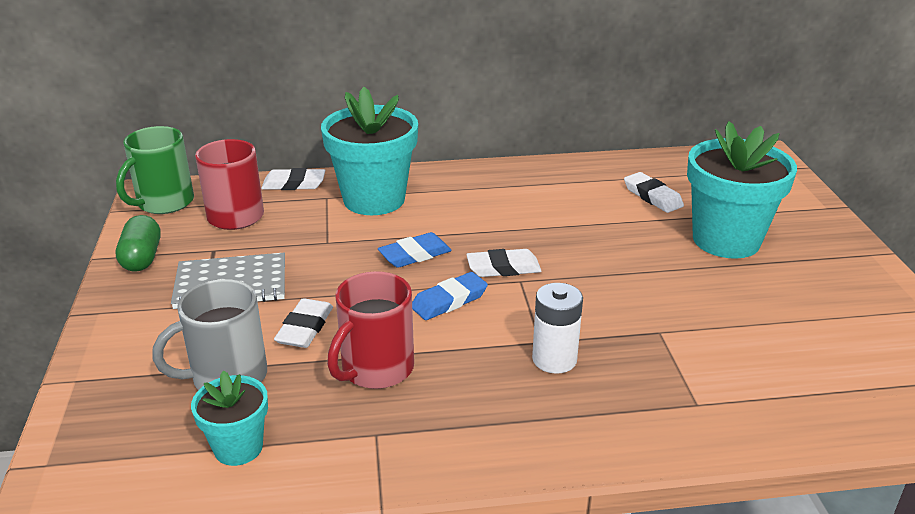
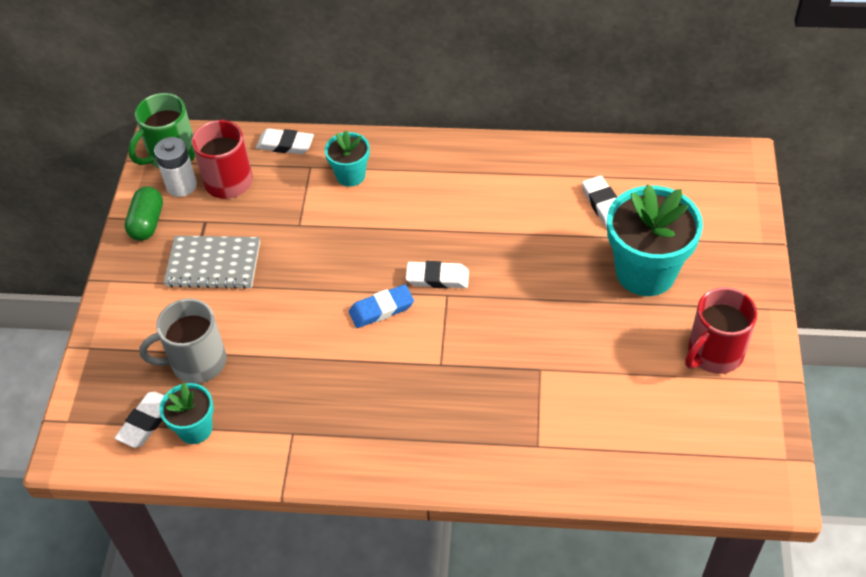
camera: 15 degrees right, 20 degrees up
white eraser [274,298,333,348] -> white eraser moved to [114,392,164,448]
turquoise flower pot [321,87,418,215] -> turquoise flower pot [325,130,370,187], size x0.53
red mug [327,271,414,389] -> red mug moved to [685,287,757,374]
blue eraser [378,232,452,268] -> none
white battery [532,283,583,374] -> white battery moved to [154,137,197,197]

